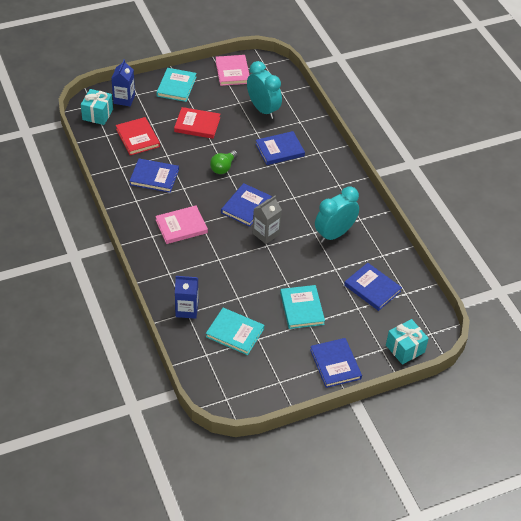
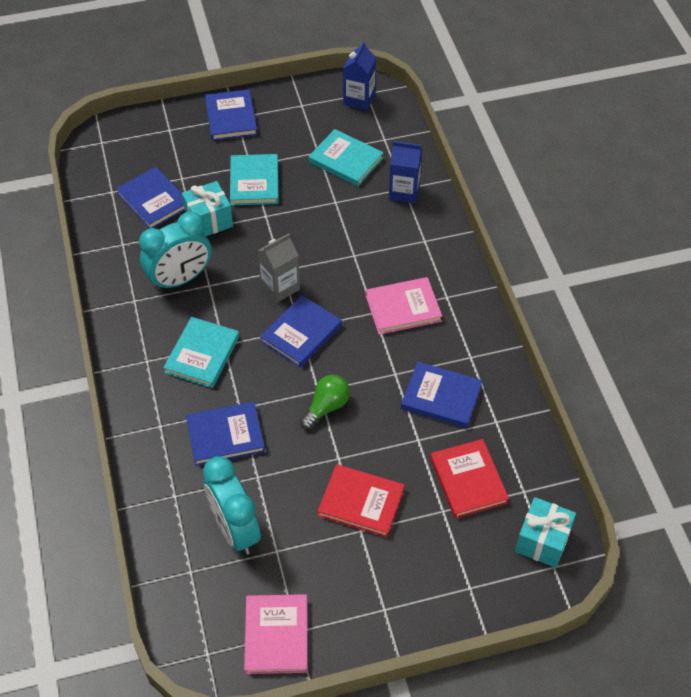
camera: 170 degrees left, 5 degrees up
blue carton [111,59,135,106] -> blue carton moved to [343,41,376,110]
turquoise book [156,68,196,102] -> turquoise book moved to [163,317,239,388]
turquoise gift [386,319,429,365] -> turquoise gift moved to [182,181,233,236]

